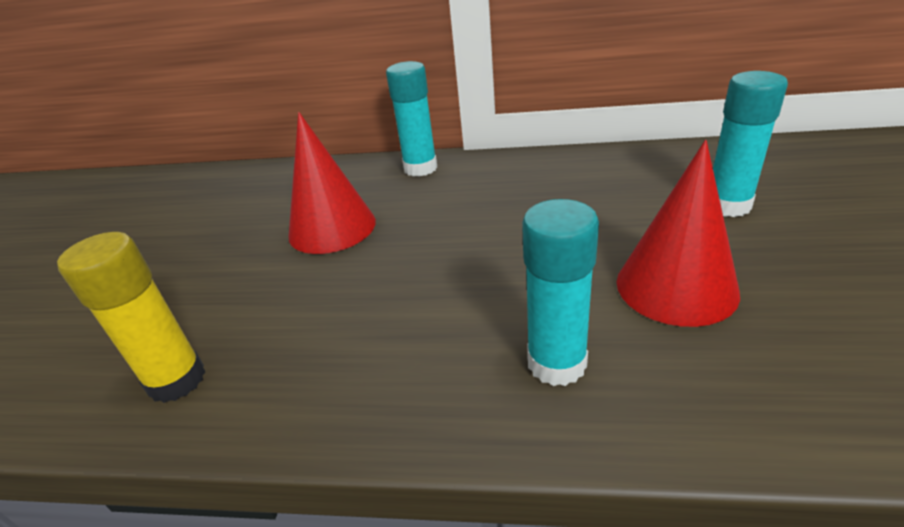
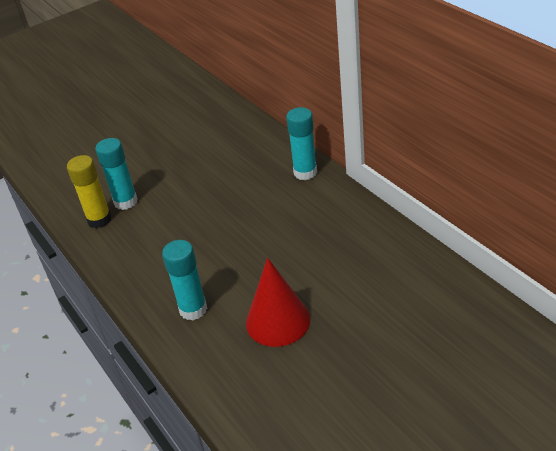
camera: 50 degrees right, 5 degrees up
red cone [288,112,376,254] -> none
turquoise glue stick [713,71,788,217] -> turquoise glue stick moved to [95,138,138,210]

